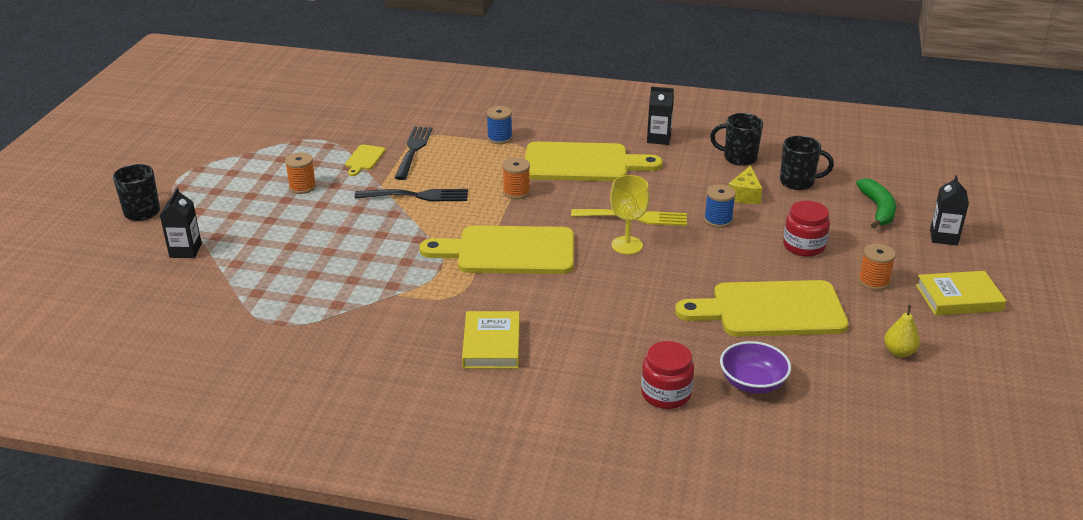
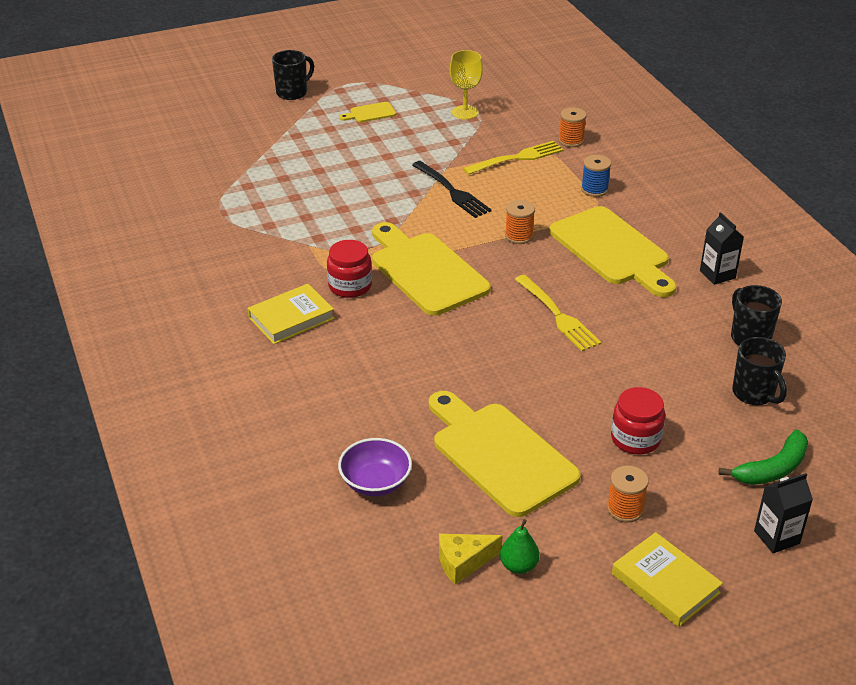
camera: 55 degrees right, 5 degrees up
black carton [160,188,202,258] -> none
orange spool [285,153,316,194] -> orange spool moved to [558,107,587,147]
yellow cutting board [345,145,385,176] -> yellow cutting board moved to [339,102,396,122]
black fork [395,126,432,180] -> yellow fork [463,141,564,175]
yellow goblet [610,175,649,254] -> yellow goblet moved to [450,50,483,120]
red jar [641,341,694,409] -> red jar moved to [327,240,372,298]
blue spool [704,184,736,228] -> none
yellow cheese [728,165,762,204] -> yellow cheese moved to [439,534,503,585]
yellow pear [884,305,920,357] -> green pear [500,519,540,574]

